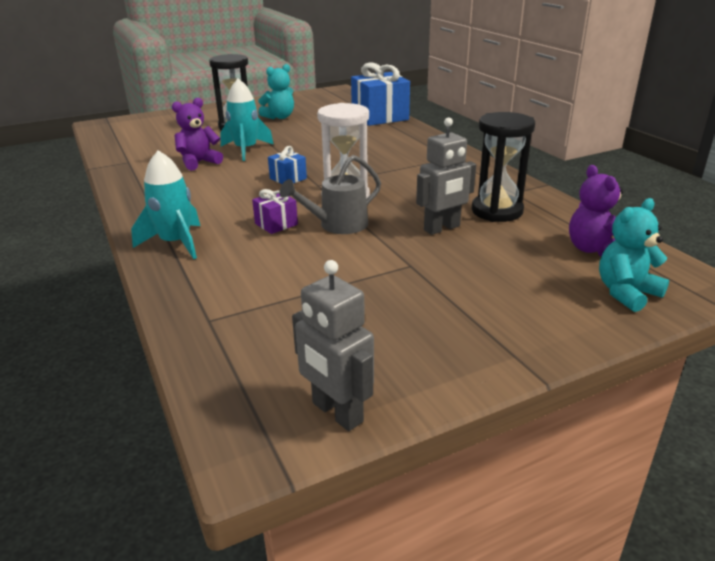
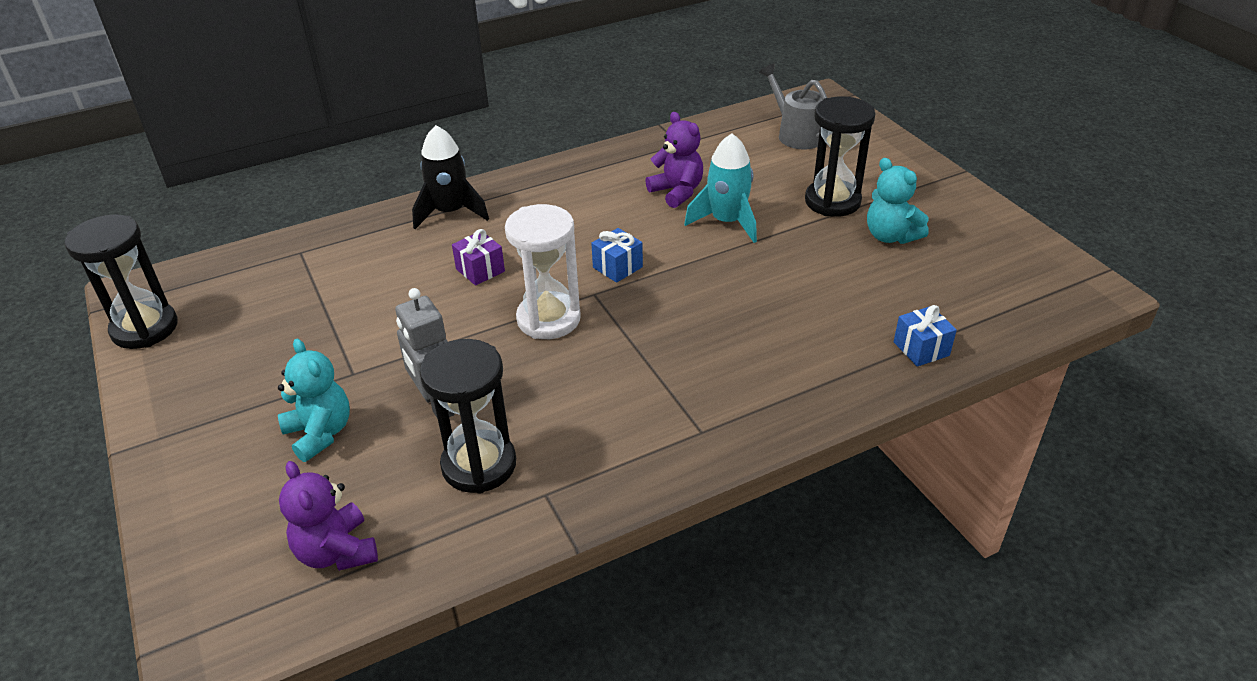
camera: 90 degrees right, 10 degrees up
turquoise rocket [131,150,200,259] -> black rocket [412,125,489,229]
grey watering can [279,155,381,234] -> grey watering can moved to [759,64,827,150]
grey robot [292,260,374,431] -> black hourglass [65,214,177,349]
blue gift [351,62,410,126] -> blue gift [894,305,957,367], size x0.48
purple teddy bear [569,165,623,256] -> purple teddy bear turned 105 degrees counterclockwise [279,461,378,571]
turquoise teddy bear [599,198,669,312] -> turquoise teddy bear moved to [278,339,350,462]

